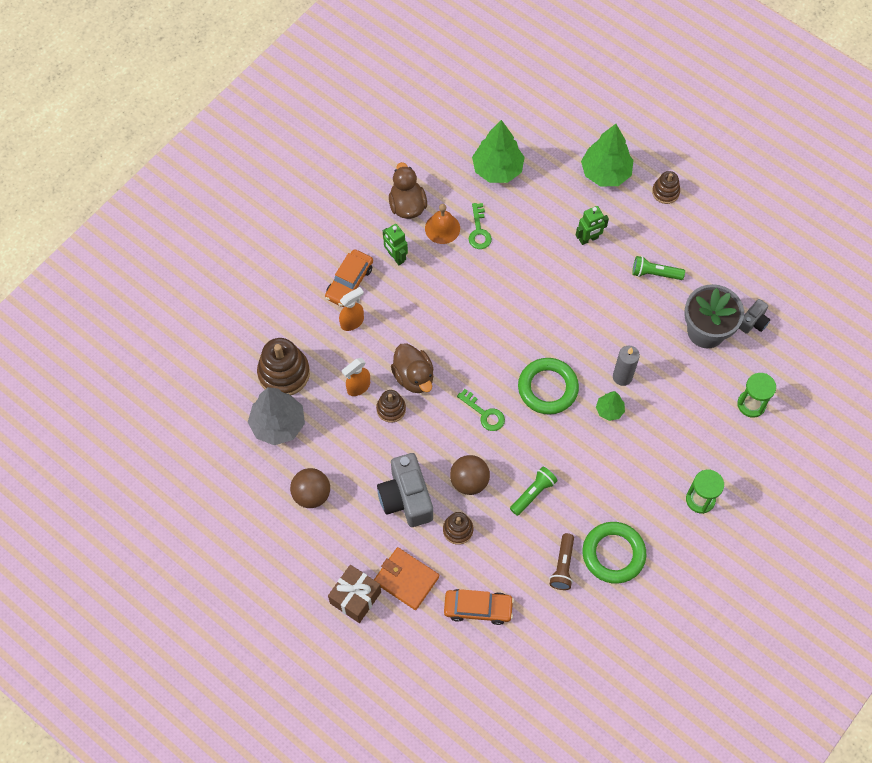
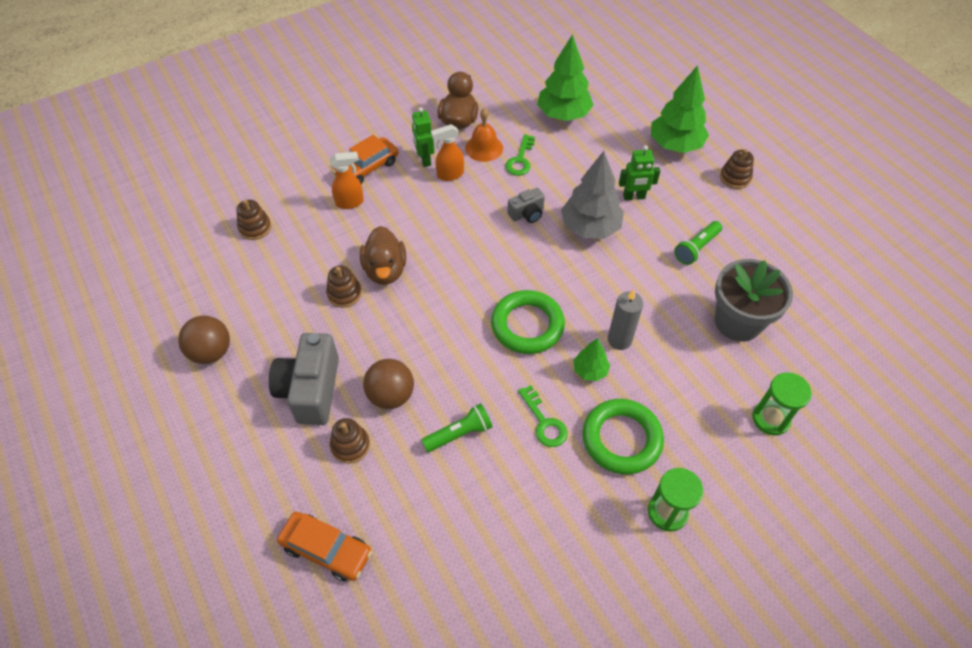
camera: 20 degrees right, 10 degrees down
grey tree [248,387,305,445] -> grey tree moved to [561,151,624,239]
brown stacking toy [257,338,310,395] -> brown stacking toy [236,200,271,240], size x0.56
brown gift [328,565,381,623] -> none
orange spray bottle [342,358,370,396] -> orange spray bottle moved to [431,124,464,181]
orange wallet [374,547,439,610] -> none
green key [457,389,505,431] -> green key moved to [518,385,568,447]
brown flashlight [550,533,574,590] -> none
green ring [583,522,646,584] -> green ring moved to [582,399,664,474]
green flashlight [632,256,685,280] -> green flashlight turned 75 degrees counterclockwise [674,221,722,265]
grey camera [739,299,770,334] -> grey camera moved to [508,188,545,223]

